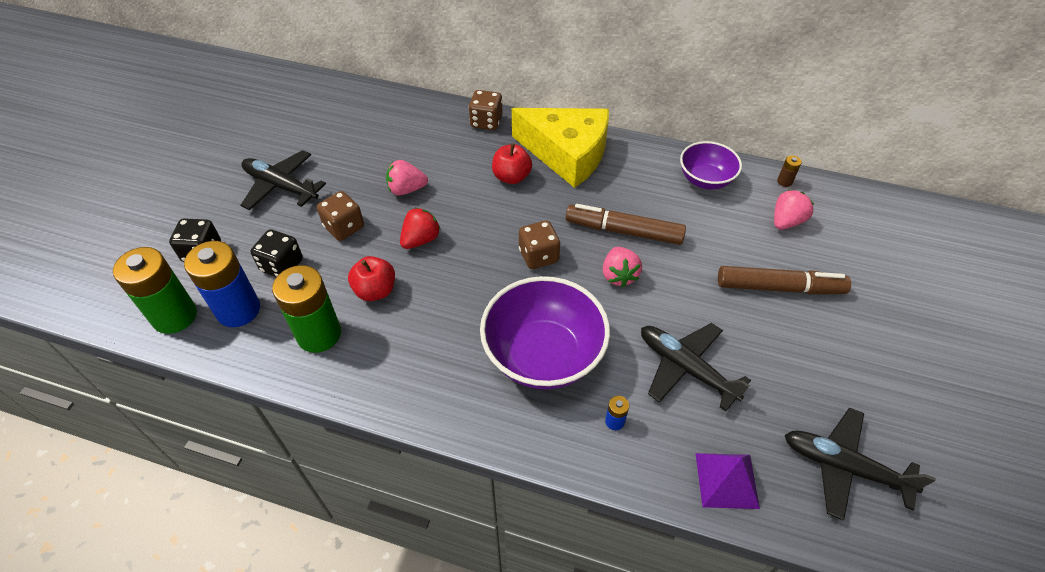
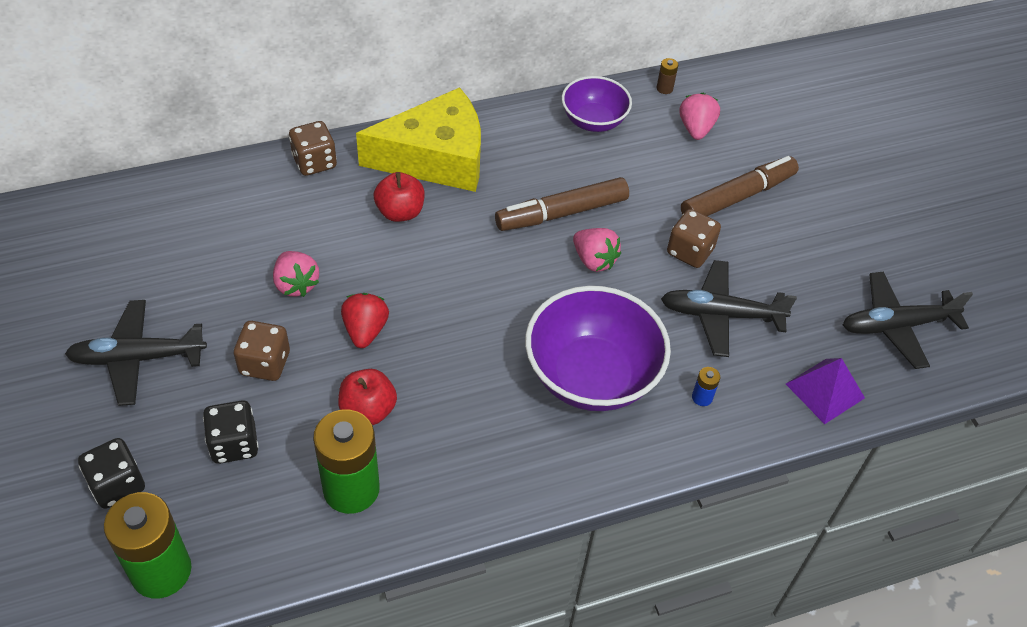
camera: 40 degrees left, 0 degrees up
blue battery [184,241,260,327] -> none
pink strawberry [386,160,428,195] -> pink strawberry turned 75 degrees counterclockwise [273,251,319,297]
brown dice [519,220,560,269] -> brown dice moved to [667,209,721,268]

